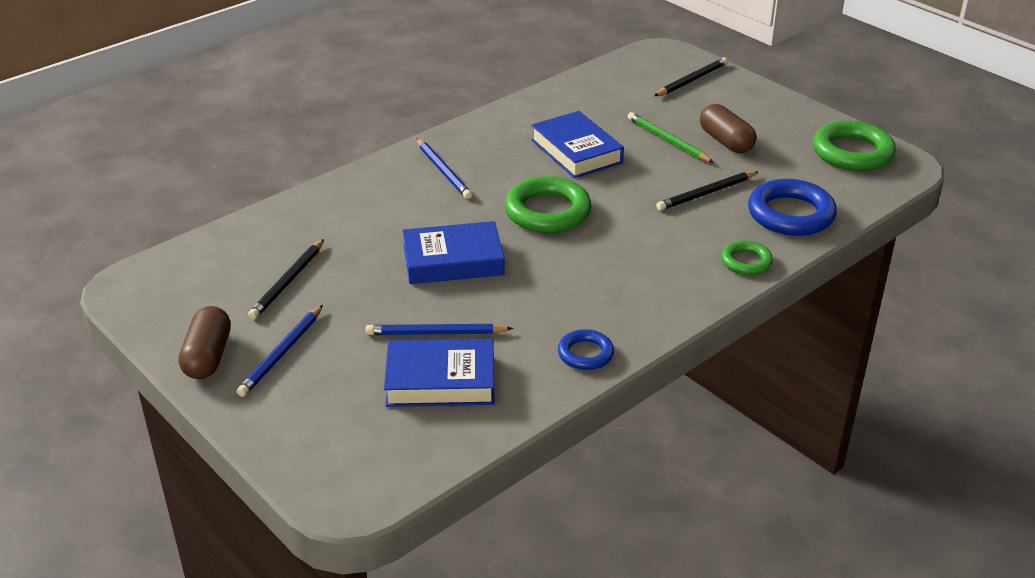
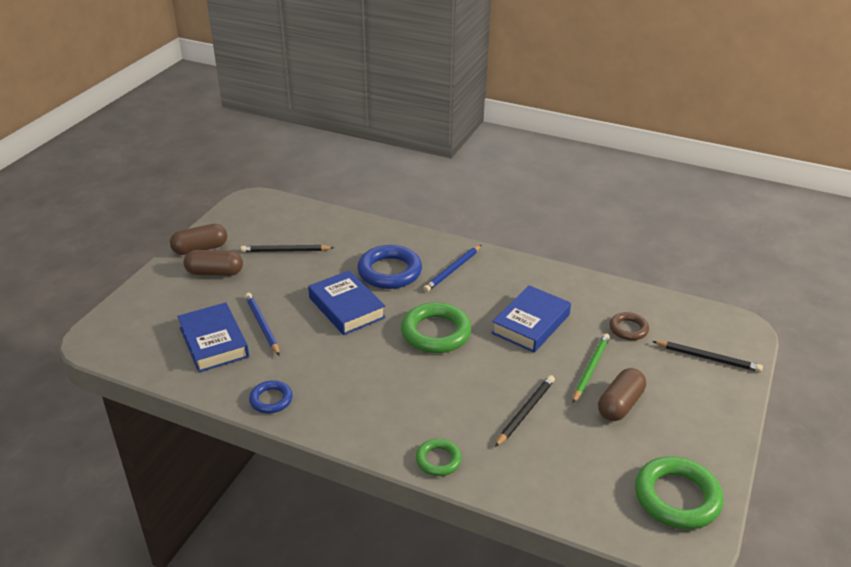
camera: 65 degrees right, 0 degrees up
blue pencil [237,305,323,397] -> brown capsule [184,250,243,276]
black pencil [656,171,759,211] -> black pencil turned 90 degrees clockwise [495,375,555,447]
blue ring [748,179,837,236] -> blue ring moved to [357,245,422,289]
none -> brown ring [610,312,649,340]

